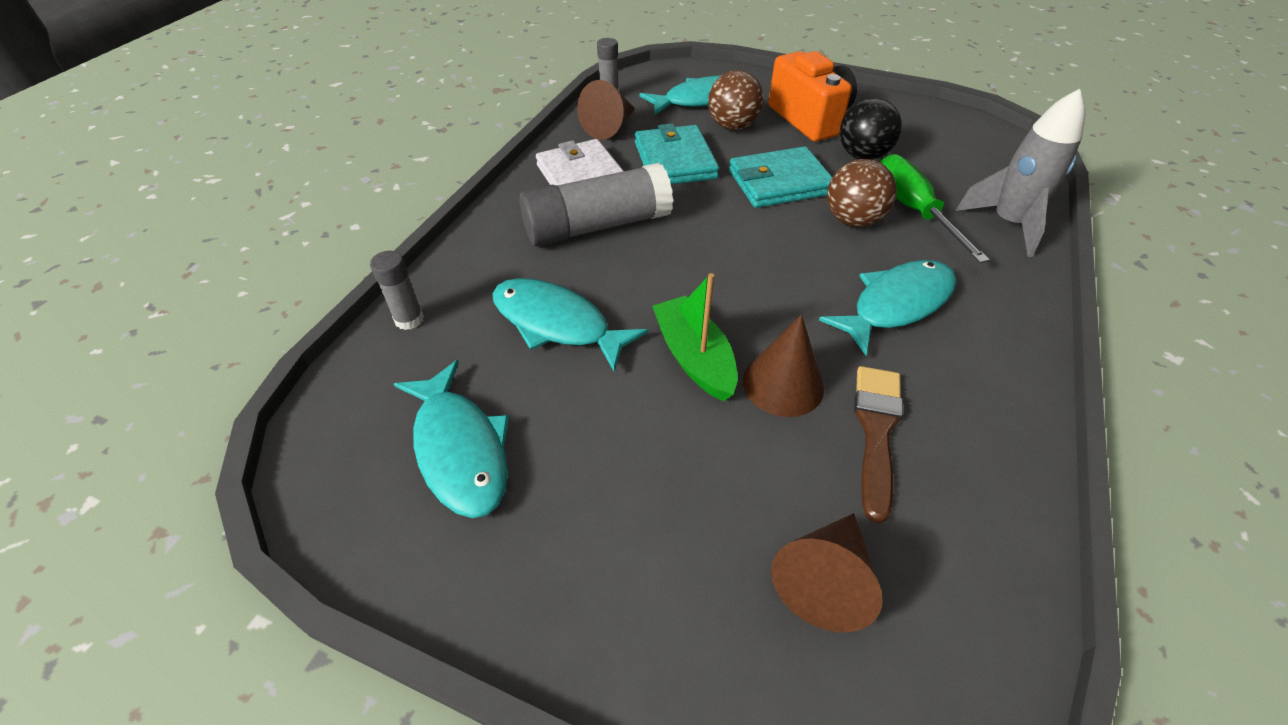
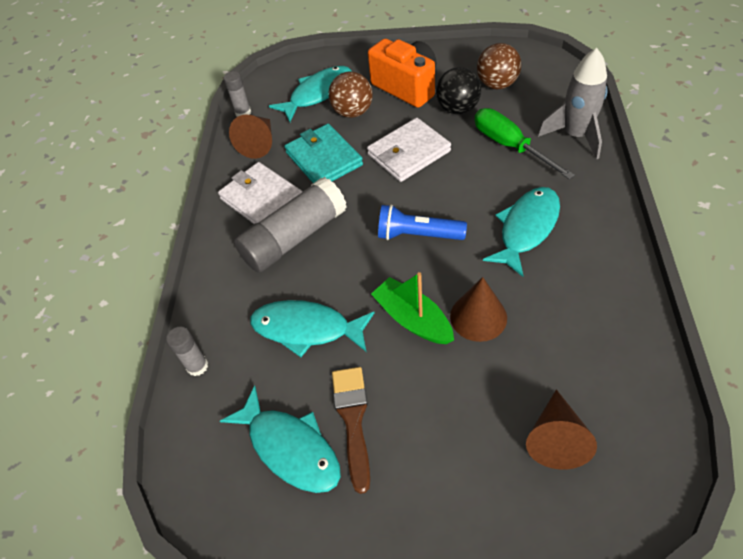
camera: 15 degrees left, 5 degrees up
turquoise wallet [729,146,832,208] -> white wallet [367,118,451,182]
brown ball [827,159,897,227] -> brown ball moved to [477,43,521,89]
brown brush [854,366,903,523] -> brown brush moved to [332,367,370,494]
none -> blue flashlight [378,204,467,240]

